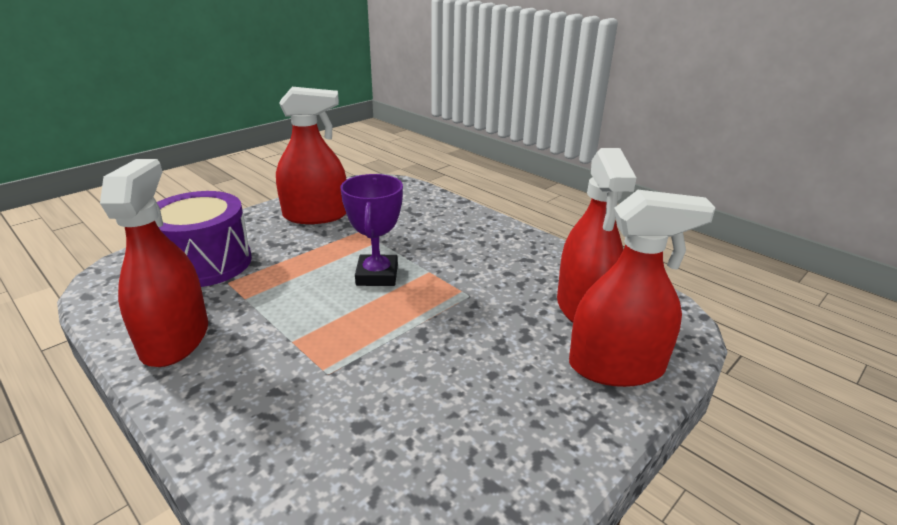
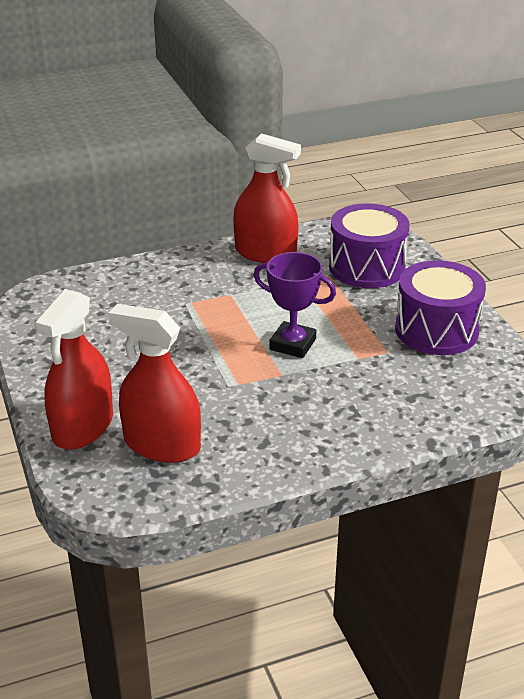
camera: 115 degrees right, 5 degrees up
red spray bottle [276,87,347,224] -> purple drum [395,260,486,355]

